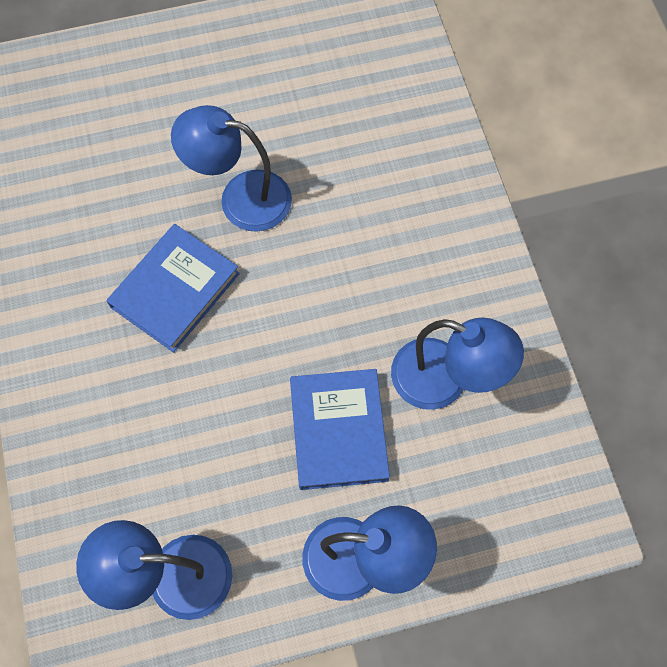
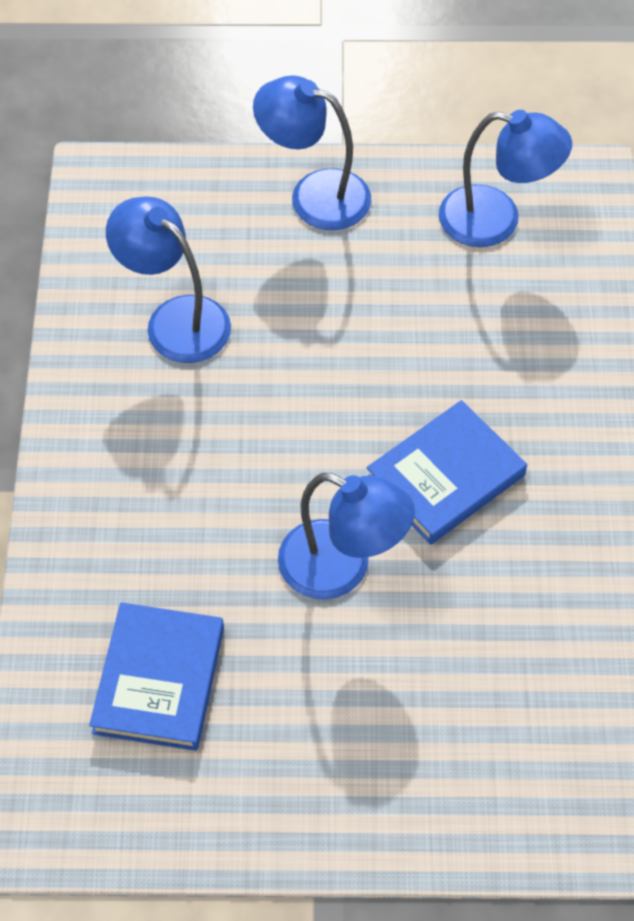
camera: 165 degrees left, 10 degrees down
blue book [290,369,390,490] -> blue book moved to [89,602,224,751]

